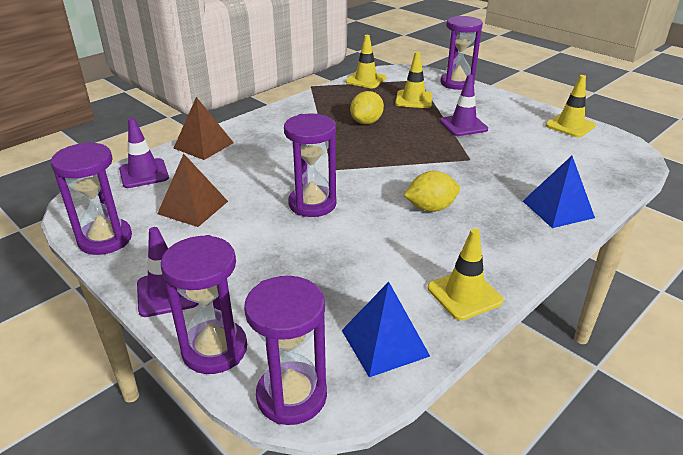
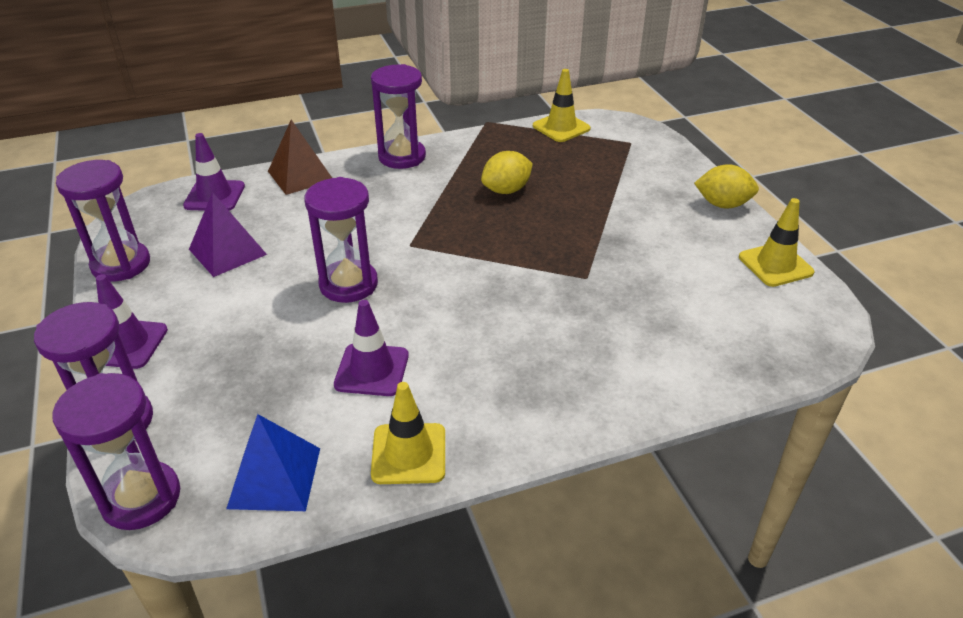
camera: 25 degrees right, 5 degrees up
brown pyramid [157,154,228,227] -> purple pyramid [189,192,267,277]
yellow traffic cone [395,52,432,108] -> none
yellow lemon [404,171,460,212] -> yellow lemon moved to [694,164,759,208]
purple hourglass [440,16,483,90] -> purple hourglass moved to [371,64,426,169]
purple traffic cone [440,75,488,136] -> purple traffic cone moved to [334,300,409,396]
blue pyramid [523,156,595,228] -> none

